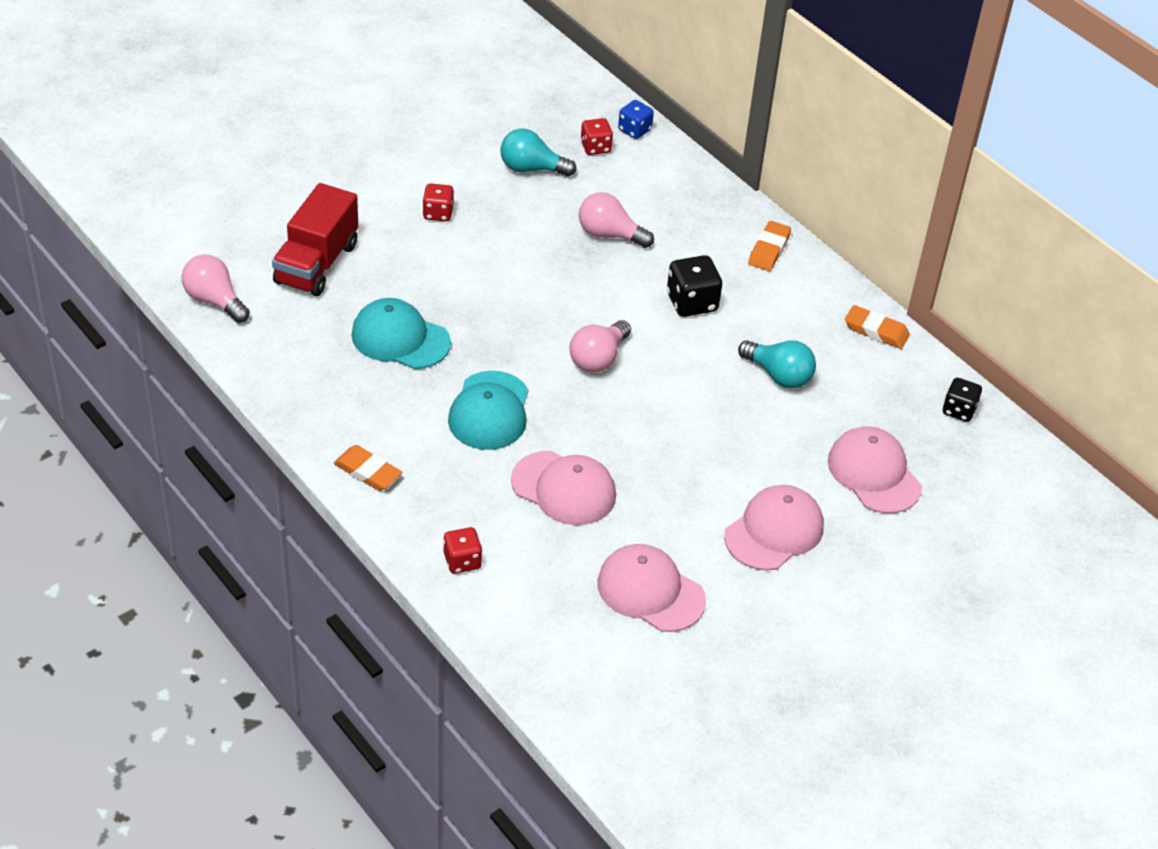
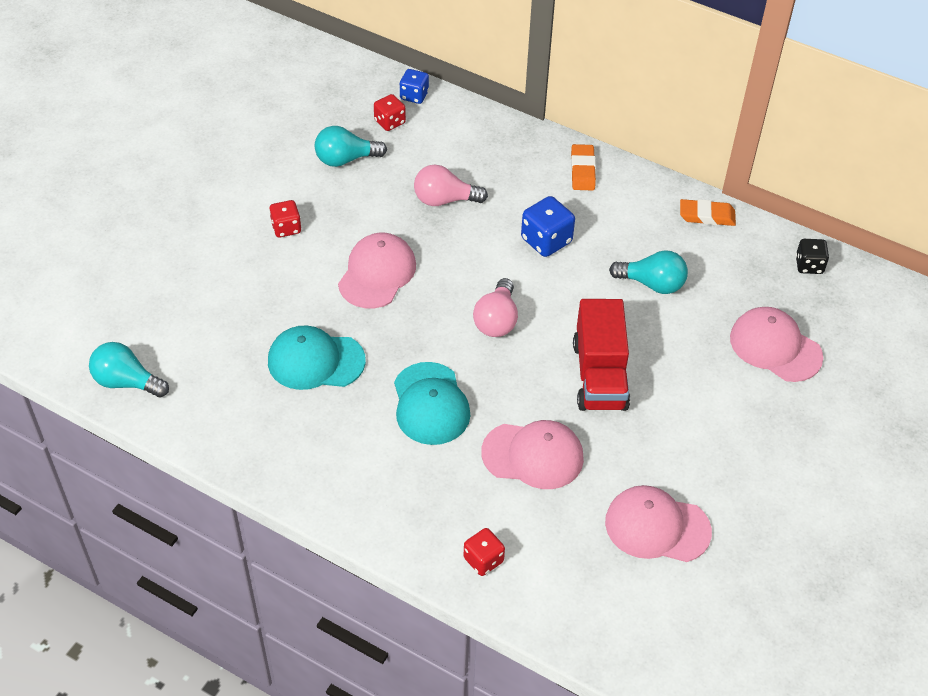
camera: 20 degrees left, 5 degrees up
pink light bulb [182,254,250,323] -> turquoise light bulb [89,342,169,397]
red truck [272,183,358,296] -> red truck moved to [573,299,630,411]
orange eraser [333,445,403,491] -> none
black dice [667,255,722,317] -> blue dice [521,196,575,257]
pink cap [724,485,824,571] -> pink cap moved to [338,233,416,308]

